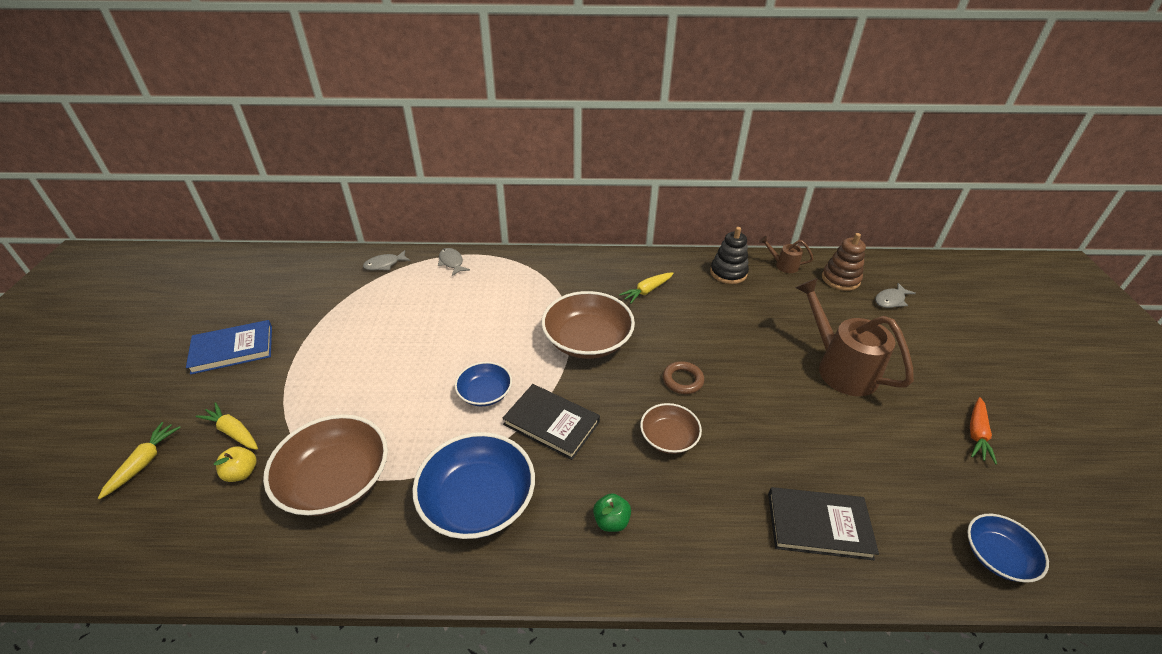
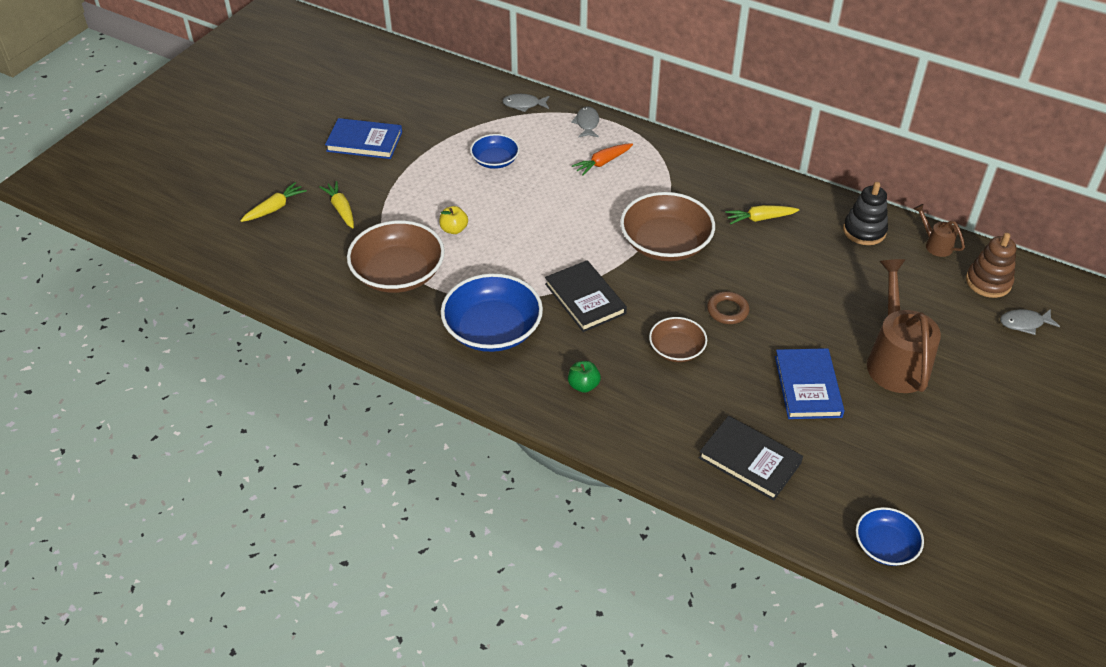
camera: 30 degrees right, 5 degrees up
yellow apple [214,447,257,482] -> yellow apple moved to [439,206,468,234]
blue bowl [455,362,512,406] -> blue bowl moved to [470,134,520,169]
orange carrot [970,397,997,464] -> orange carrot moved to [572,143,633,176]
none -> blue book [775,348,845,419]

